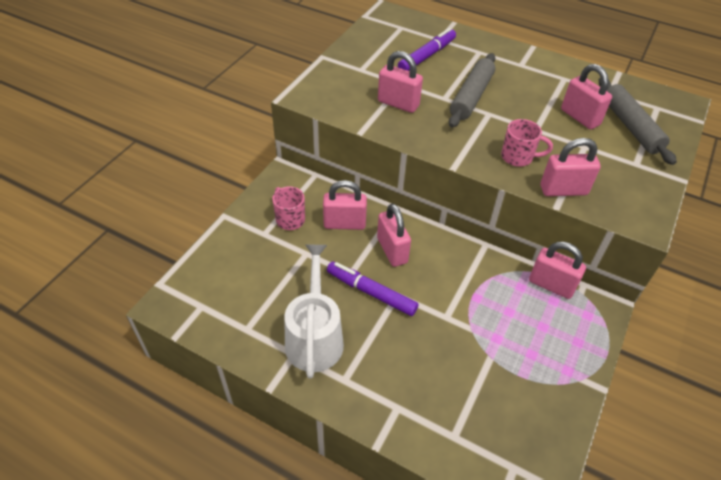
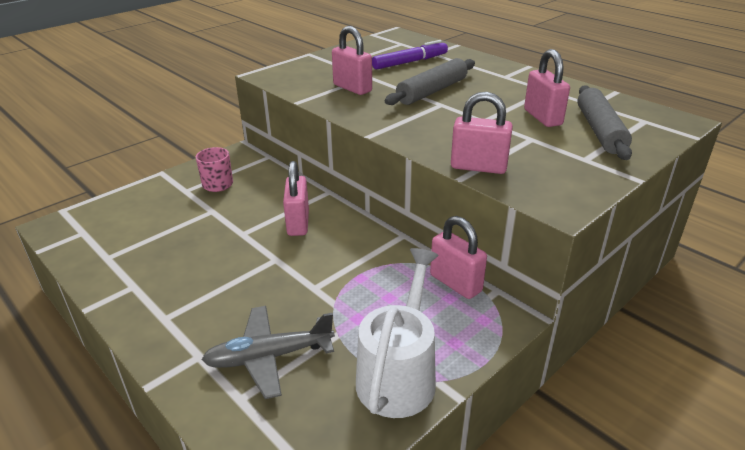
camera: 20 degrees right, 15 degrees down
white watering can [284,245,344,379] -> white watering can moved to [356,248,439,418]
pink padlock [323,180,367,230] -> none
purple marker [327,261,418,316] -> none
pink mug [501,119,553,167] -> none
none -> grey plane [202,306,335,399]

